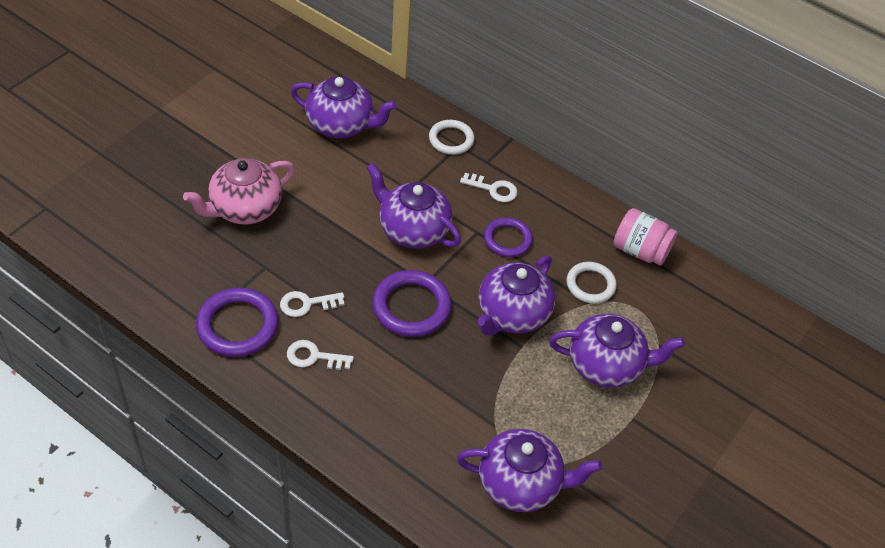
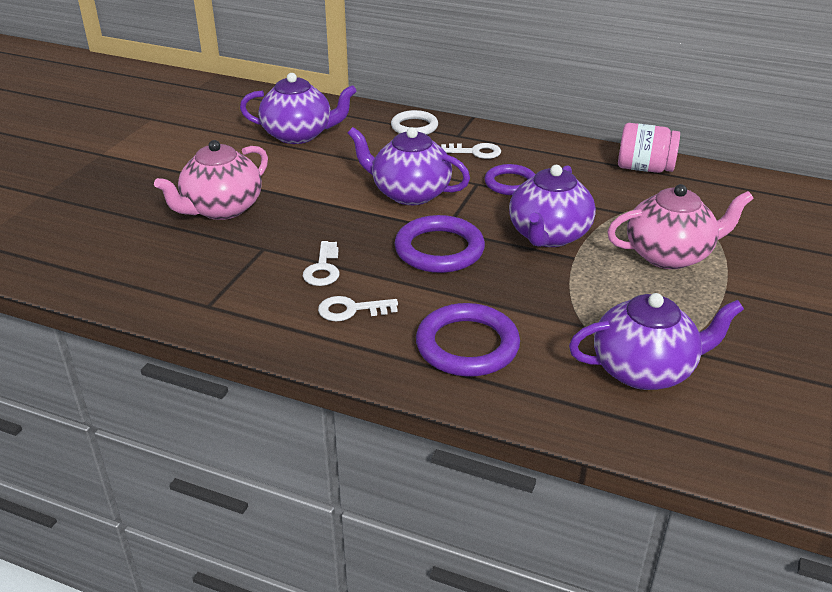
camera: 10 degrees left, 15 degrees down
purple ring [196,288,279,357] -> purple ring moved to [416,303,520,377]
white key [280,291,344,317] -> white key turned 60 degrees counterclockwise [303,241,340,286]
purple teapot [549,314,685,388] -> pink teapot [607,184,754,269]
white ring [567,262,617,304] -> none

